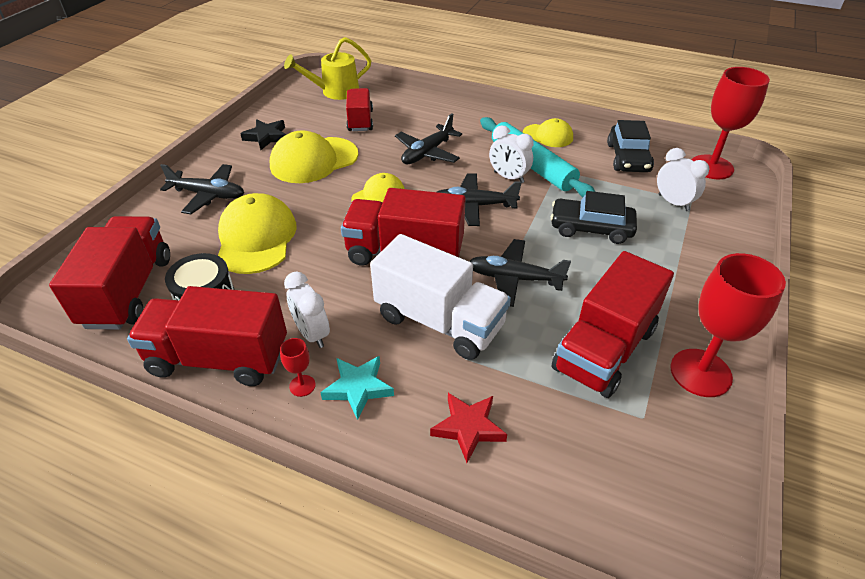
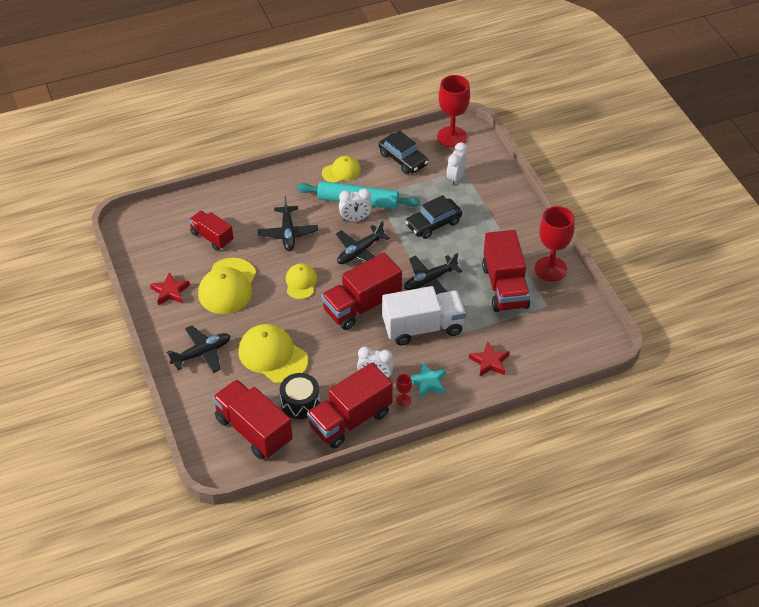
camera: 45 degrees left, 5 degrees up
black star [240,119,286,150] -> red star [150,272,190,305]
yellow watering can [284,37,371,100] -> none
white clock [657,148,709,211] -> white clock turned 75 degrees counterclockwise [447,142,467,185]

